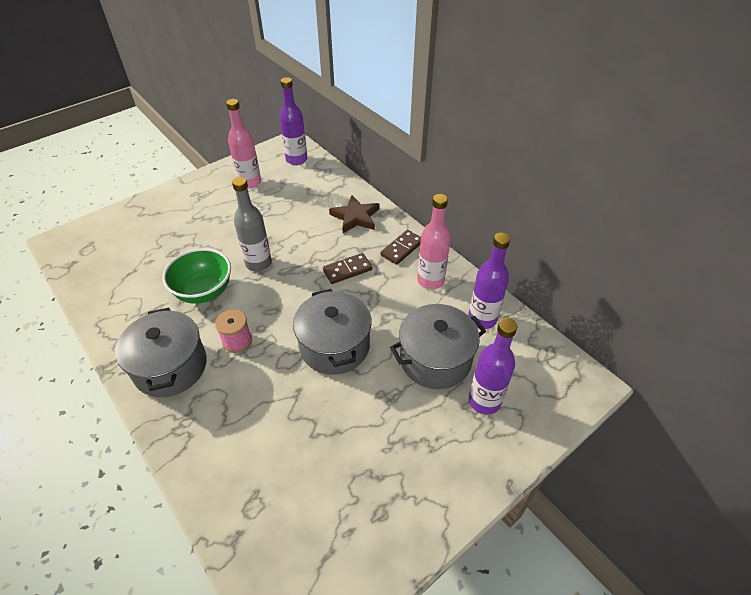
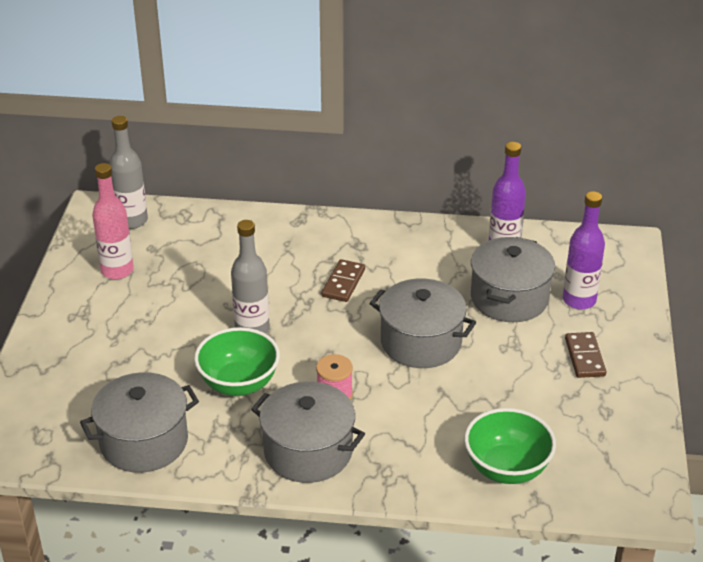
camera: 45 degrees left, 10 degrees down
purple bottle [279,77,308,165] -> grey bottle [109,116,148,229]
brown star [329,195,379,233] -> none
brown domino [380,230,421,265] -> brown domino moved to [565,332,606,378]
pink bottle [417,194,451,289] -> none
none -> grey pot [80,372,199,473]
none -> green bowl [464,408,556,484]

